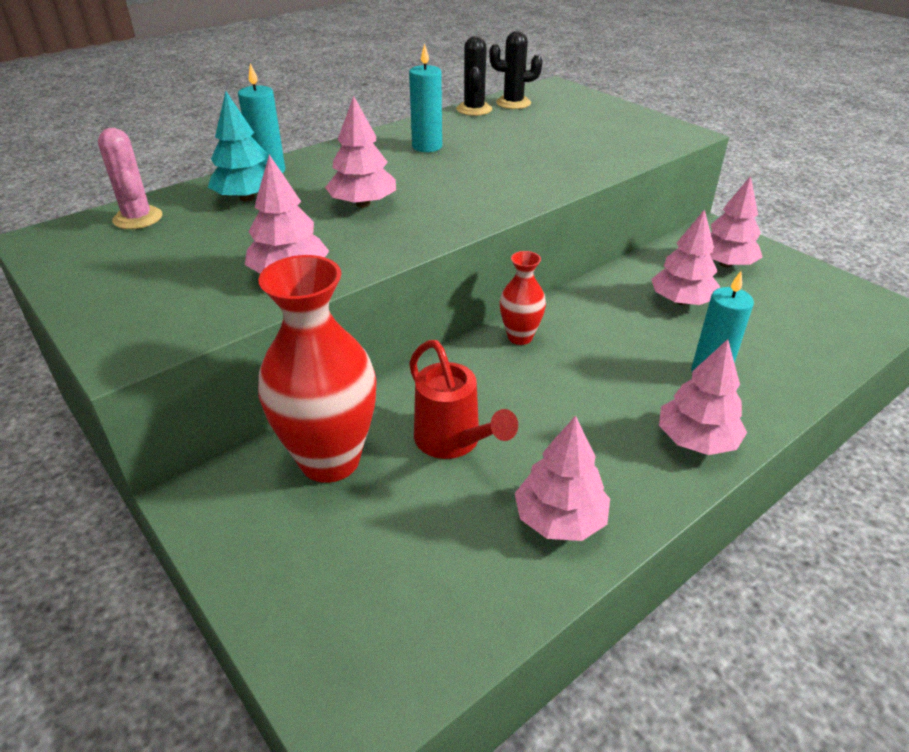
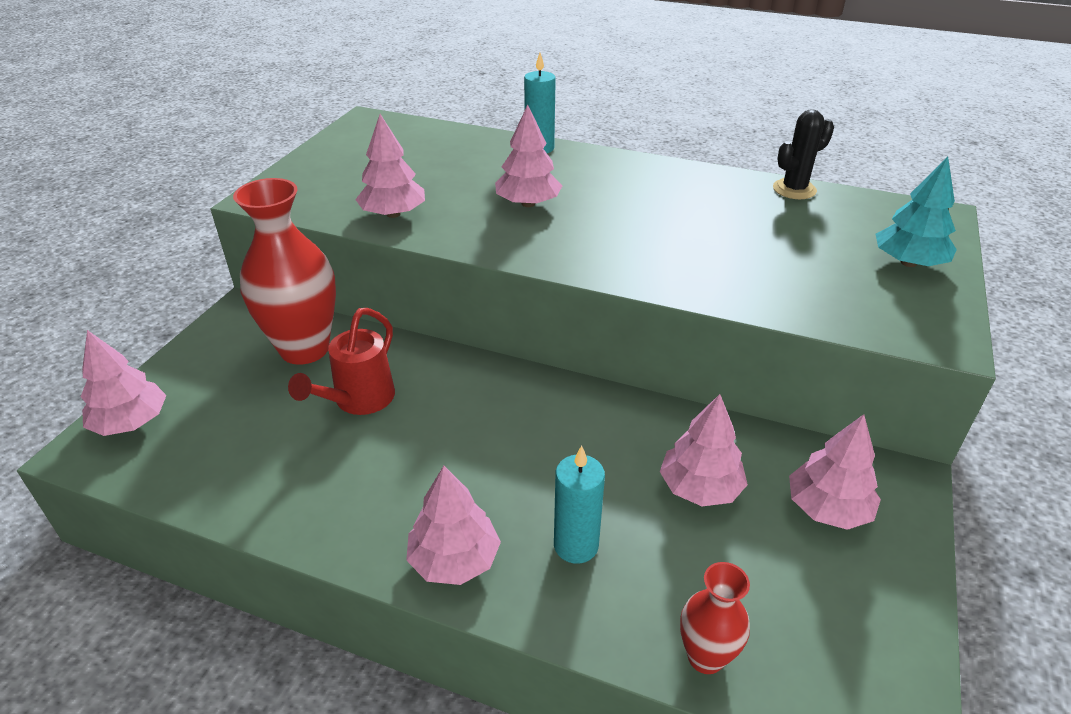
camera: 60 degrees right, 0 degrees up
pink cactus [98,128,162,229] -> none
turquoise tree [208,91,267,202] -> turquoise tree moved to [875,157,957,267]
turquoise candle [409,43,442,152] -> none
black cactus [489,31,542,109] -> none
red vase [500,251,546,345] -> red vase moved to [680,562,750,674]
pink tree [515,415,610,541] -> pink tree moved to [81,330,166,436]

